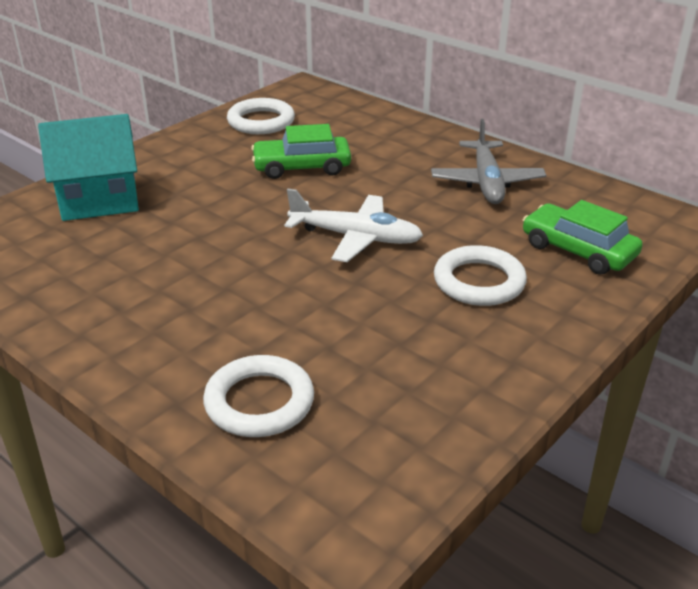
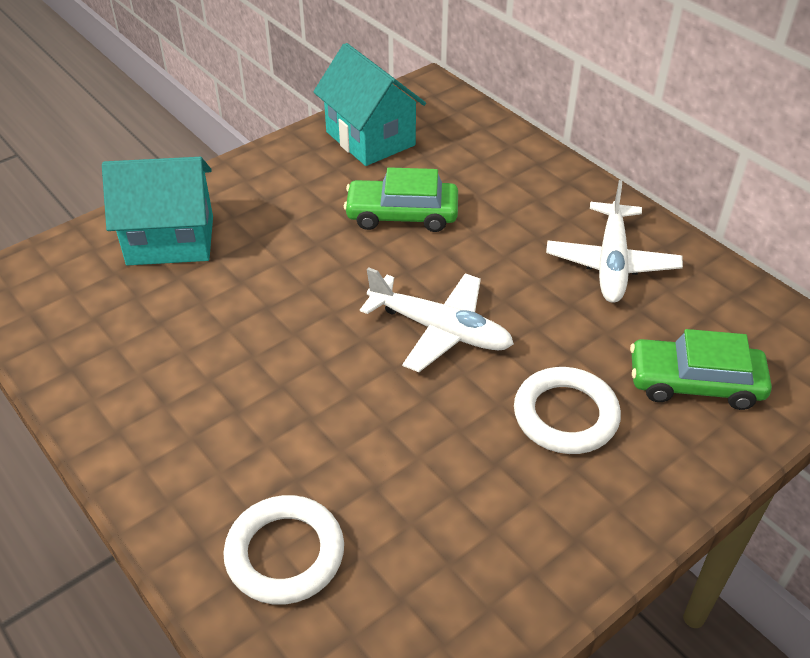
camera: 10 degrees right, 10 degrees up
white ring [227,98,295,134] -> turquoise house [313,43,426,166]
grey plane [431,119,546,204] -> white plane [546,180,683,303]
green car [523,200,643,275] -> green car turned 45 degrees counterclockwise [630,329,772,410]

